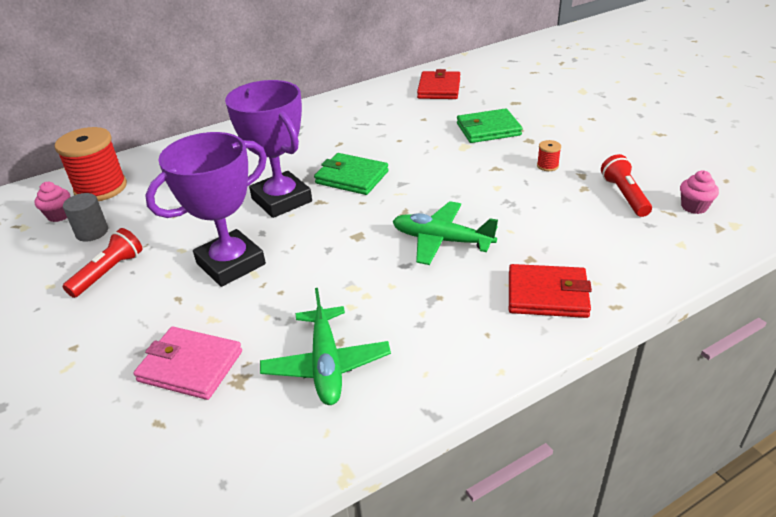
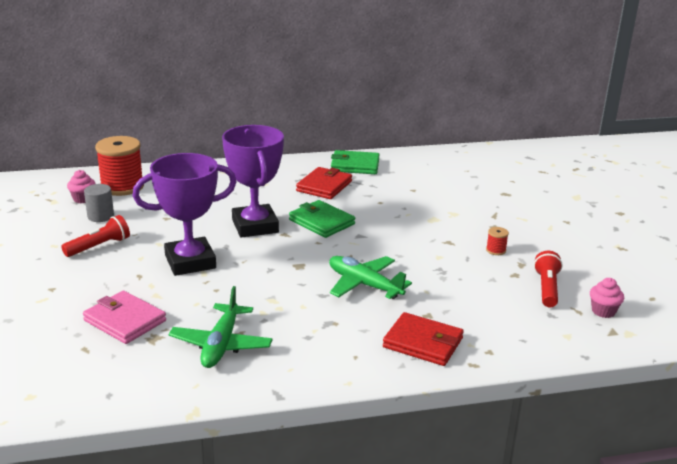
camera: 15 degrees right, 10 degrees down
red wallet [417,69,460,99] -> red wallet moved to [296,167,352,199]
green wallet [457,108,523,143] -> green wallet moved to [331,150,380,174]

